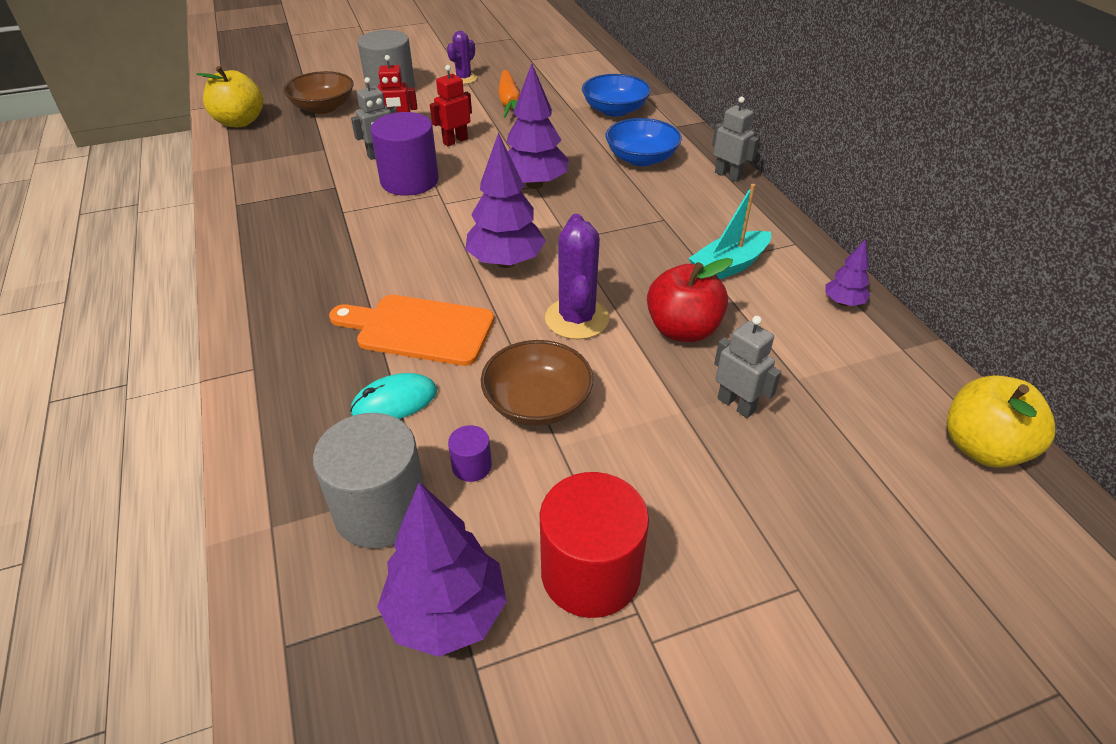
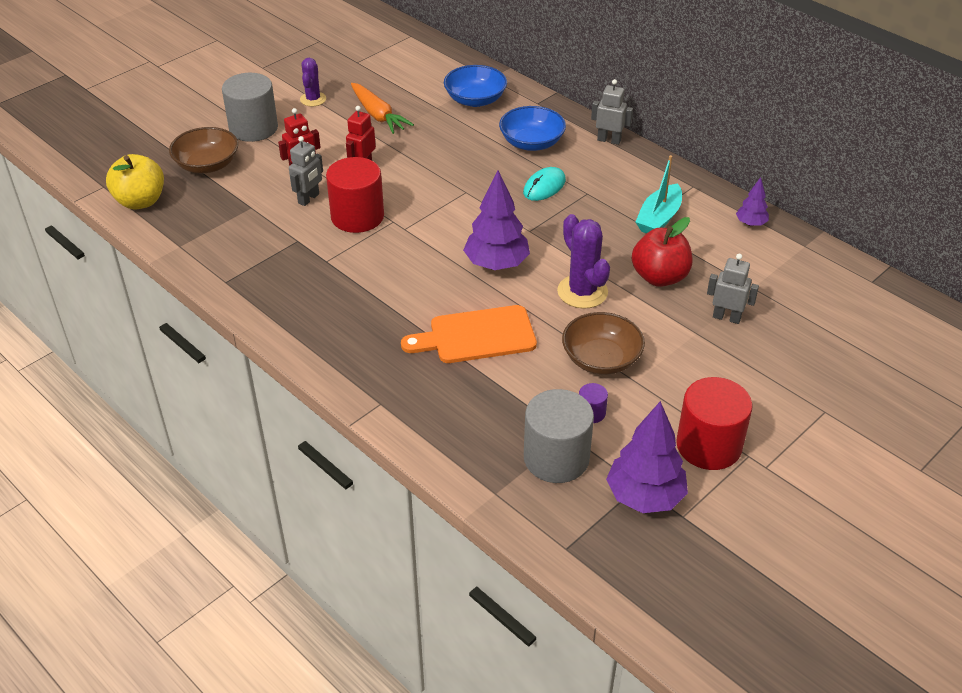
camera: 25 degrees left, 0 degrees up
turquoise mouse [350,373,437,419] -> turquoise mouse moved to [523,167,566,201]
purple cylinder [371,112,439,196] -> red cylinder [326,157,384,233]
purple tree [507,63,569,189] -> none
yellow apple [947,375,1055,468] -> none

